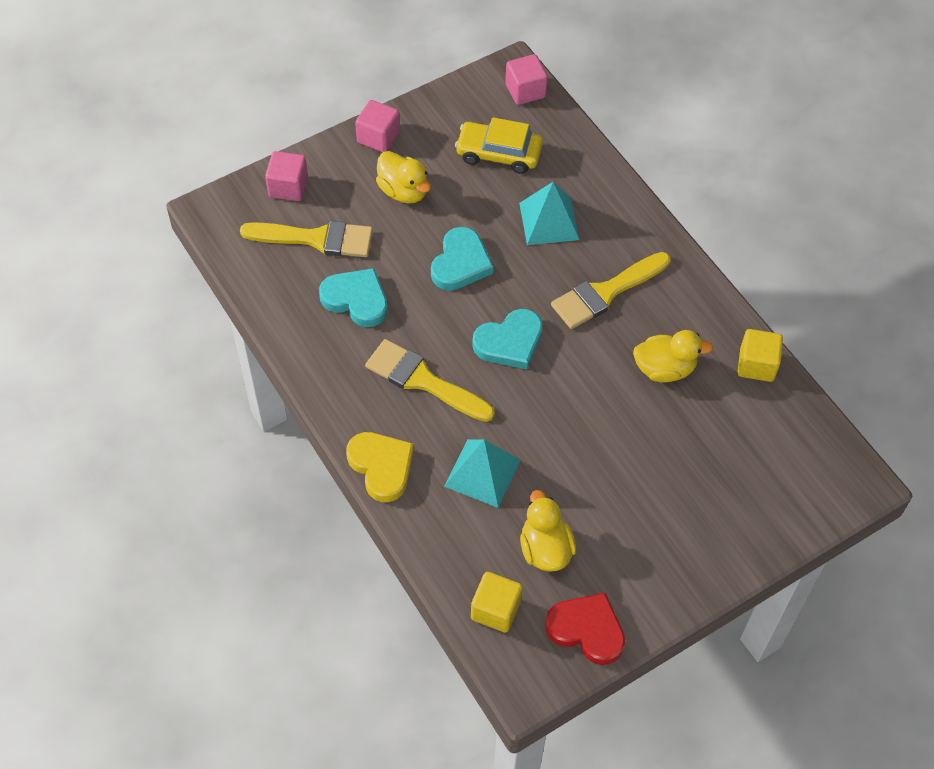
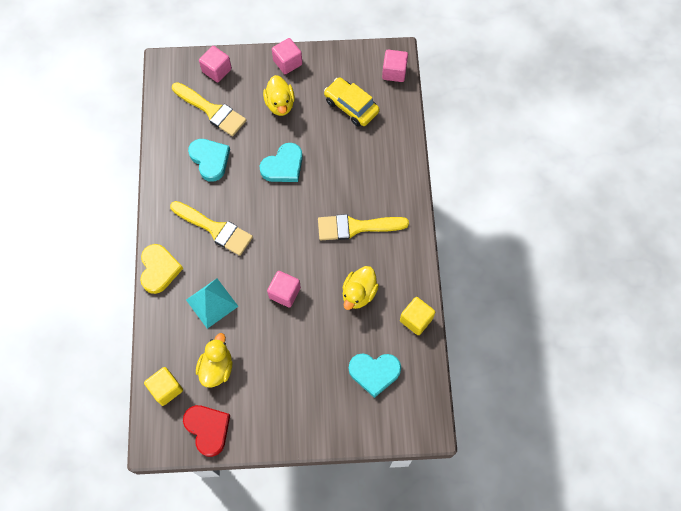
camera: 30 degrees right, 10 degrees up
yellow brush [365,339,495,422] -> yellow brush turned 150 degrees clockwise [170,201,253,256]
turquoise heart [472,309,543,369] -> turquoise heart moved to [349,353,401,398]
turquoise pyramid [519,182,579,245] -> none
yellow duck [633,330,713,383] -> yellow duck turned 90 degrees clockwise [343,266,379,310]
none -> pink cube [267,271,301,308]

